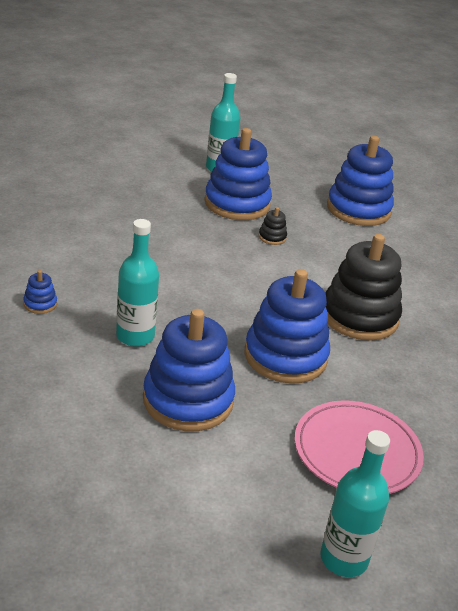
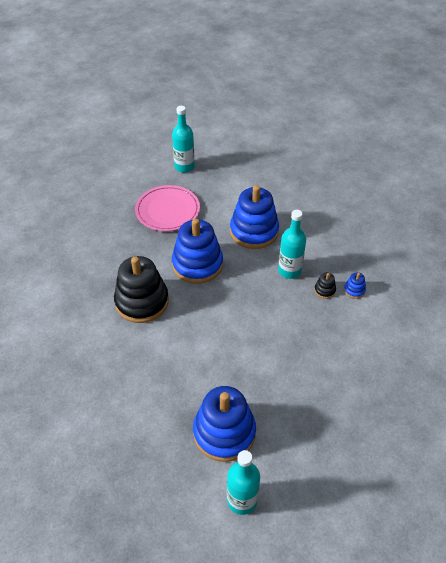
camera: 175 degrees left, 15 degrees up
black stacking toy [259,207,287,245] -> black stacking toy moved to [314,273,336,299]
blue stacking toy [327,136,394,226] -> none

